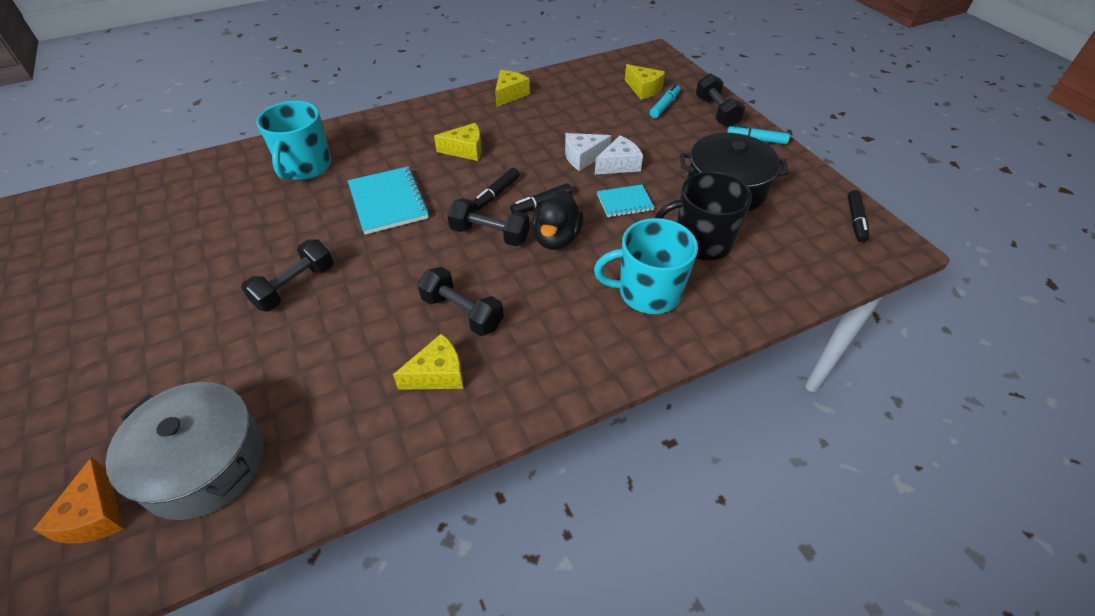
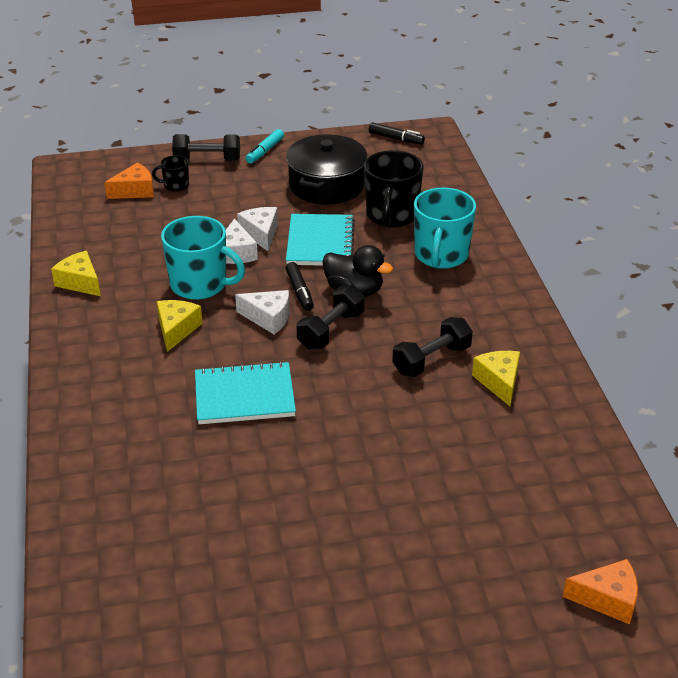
camera: 75 degrees left, 10 degrees down
grey pot [105,382,264,520] -> none
black dumbbell [241,239,334,311] -> none
turquoise mug [256,101,331,180] -> turquoise mug moved to [161,216,245,300]
black marker [472,168,520,210] -> white cheese [235,290,289,334]
turquoise notebook [597,184,655,217] -> turquoise notebook [286,214,355,266], size x1.70
yellow cheese [625,64,665,100] -> orange cheese [104,163,154,199]
turquoise marker [650,84,680,118] -> black mug [152,155,189,192]

